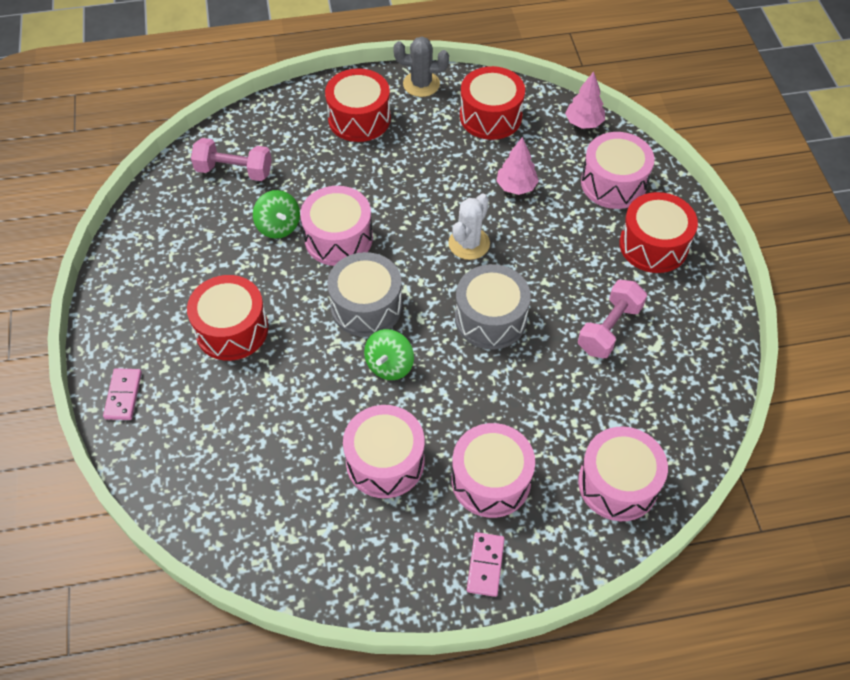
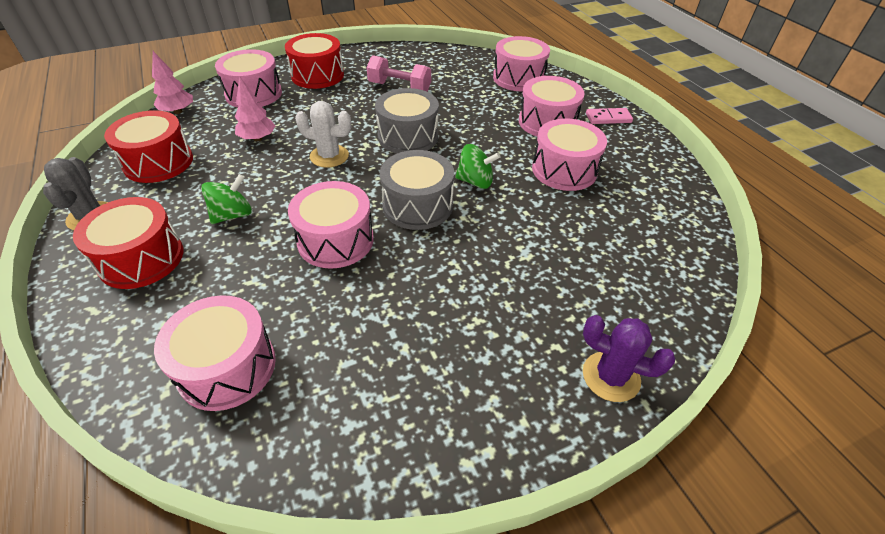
camera: 105 degrees left, 10 degrees down
pink domino [103,368,142,420] -> purple cactus [583,315,675,402]
red drum [187,275,268,361] -> none
pink dumbbell [191,138,272,181] -> pink drum [154,295,276,411]
green spinning top [253,190,300,239] -> green spinning top moved to [201,174,252,224]

